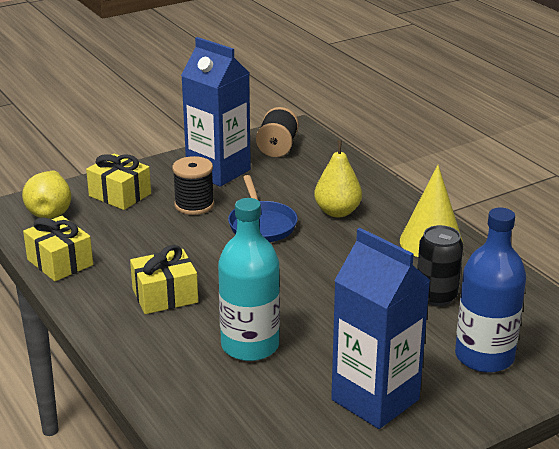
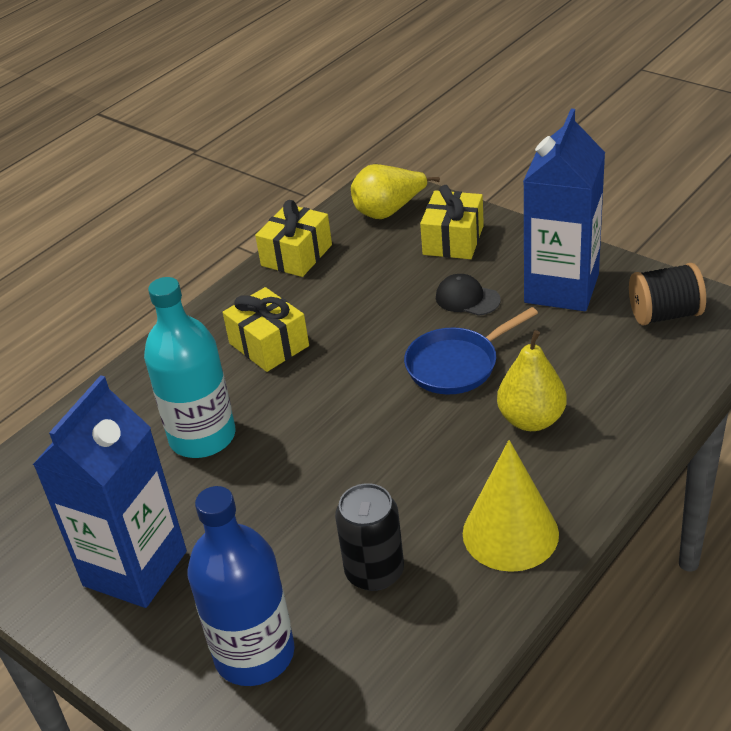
camera: 75 degrees right, 10 degrees up
black spool [172,156,214,215] -> black cap [436,274,500,316]

